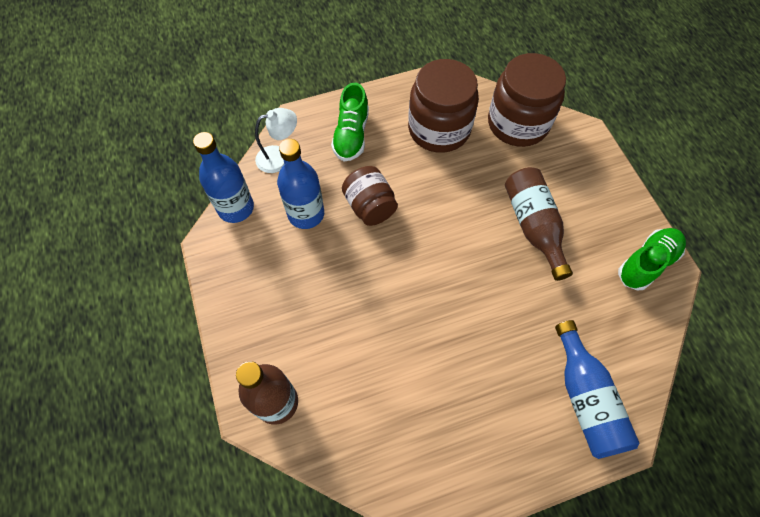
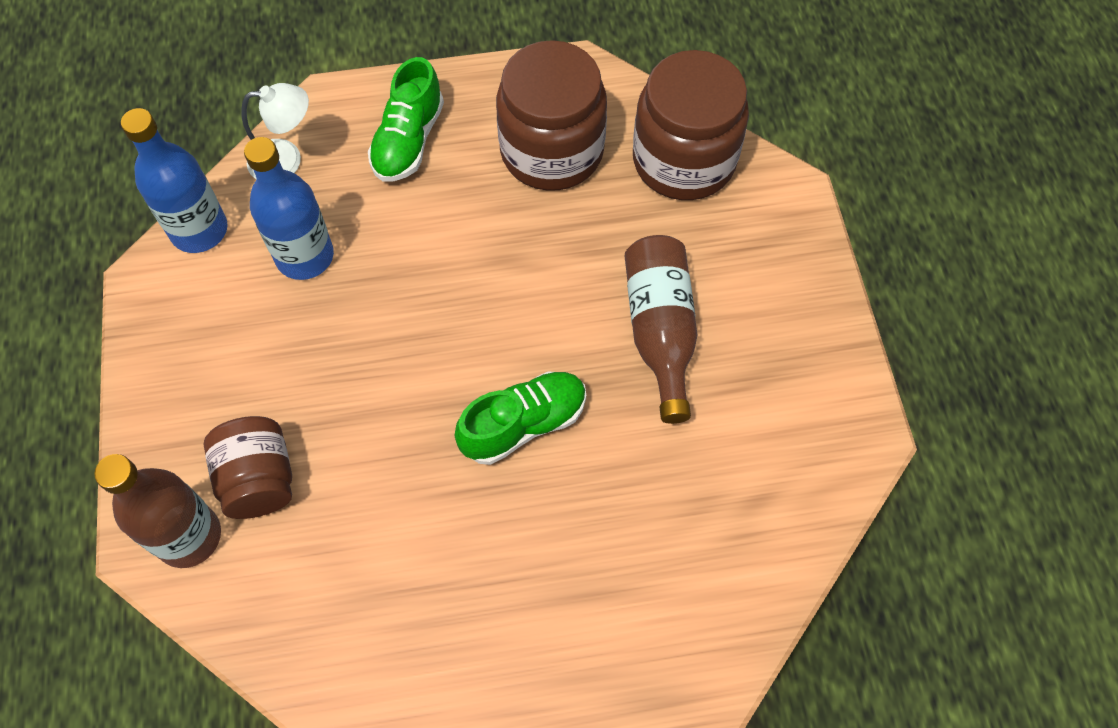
camera: 10 degrees right, 0 degrees up
brown jar [342,166,398,226] -> brown jar moved to [204,416,292,519]
blue bottle [555,320,639,459] -> none
green shoe [618,228,686,291] -> green shoe moved to [455,371,586,465]

